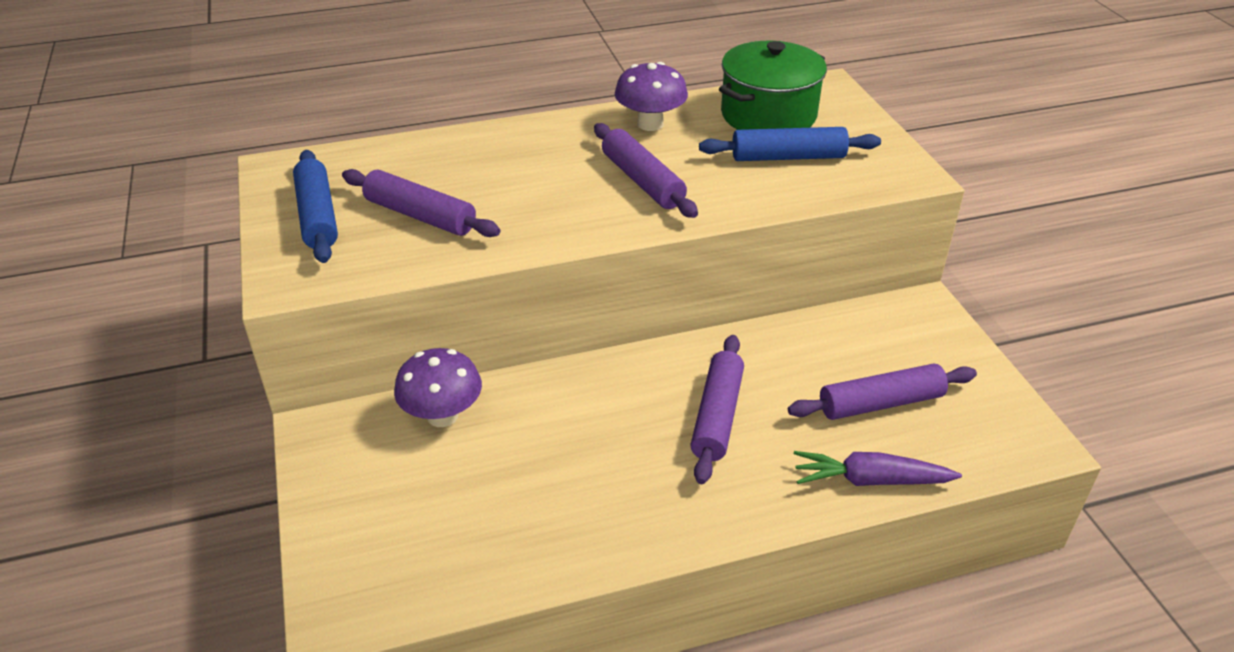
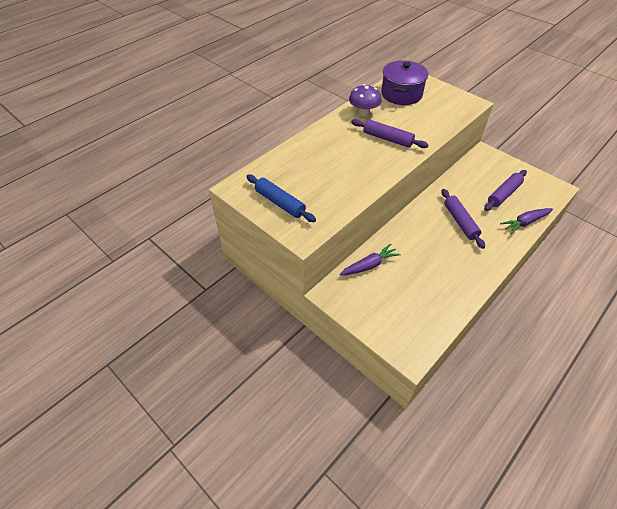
camera: 30 degrees left, 10 degrees up
purple rolling pin [342,169,500,237] -> none
purple mushroom [394,348,482,427] -> purple carrot [340,243,401,275]
blue rolling pin [699,127,881,161] -> none
green pot [719,41,827,130] -> purple pot [381,60,428,105]

